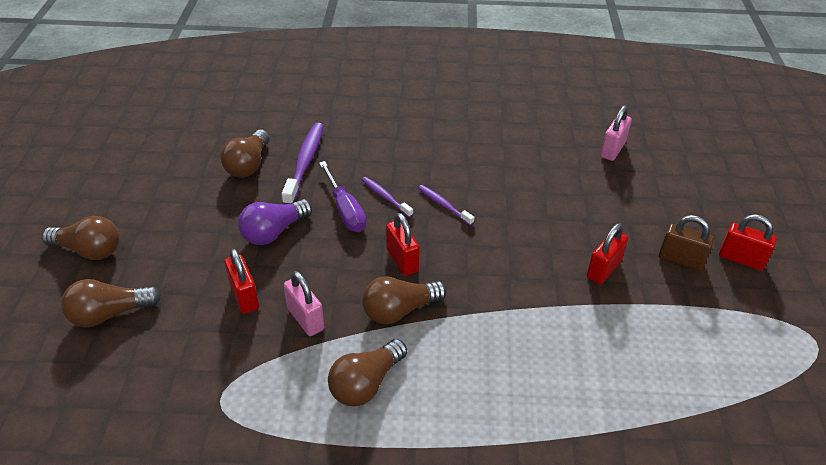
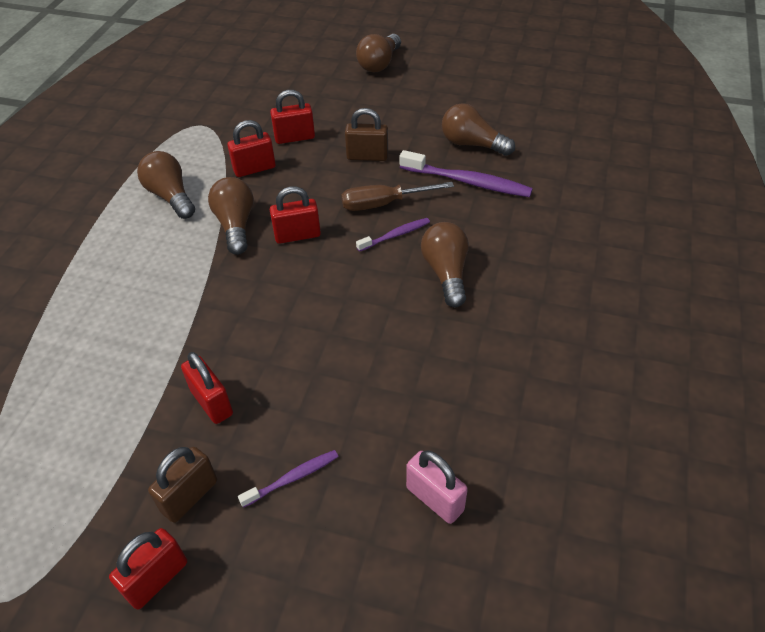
camera: 105 degrees right, 5 degrees up
brown light bulb [61,279,161,327] -> brown light bulb moved to [421,222,469,307]
purple light bulb [238,199,312,245] -> brown padlock [345,108,388,161]
pink padlock [283,271,324,336] -> red padlock [227,120,276,177]
purple screwdriver [319,161,366,232] -> brown screwdriver [341,182,454,211]
purple toothbrush [418,185,474,226] -> purple toothbrush moved to [238,450,339,508]

